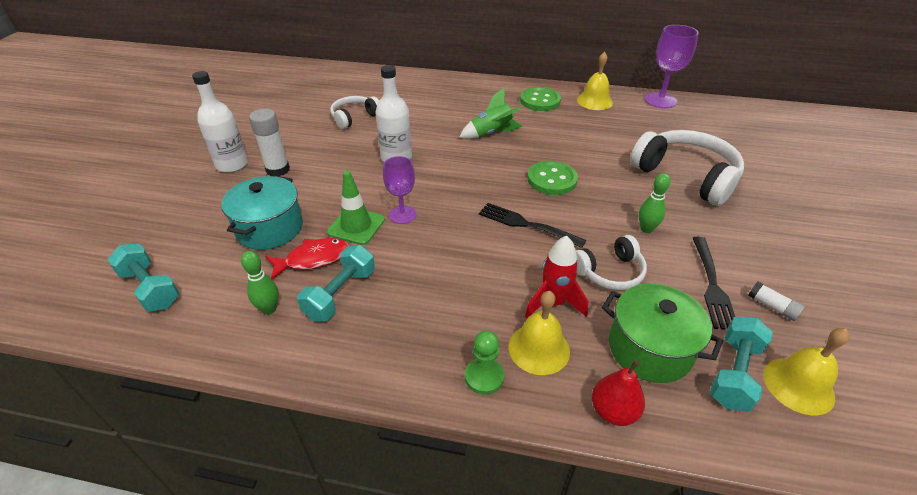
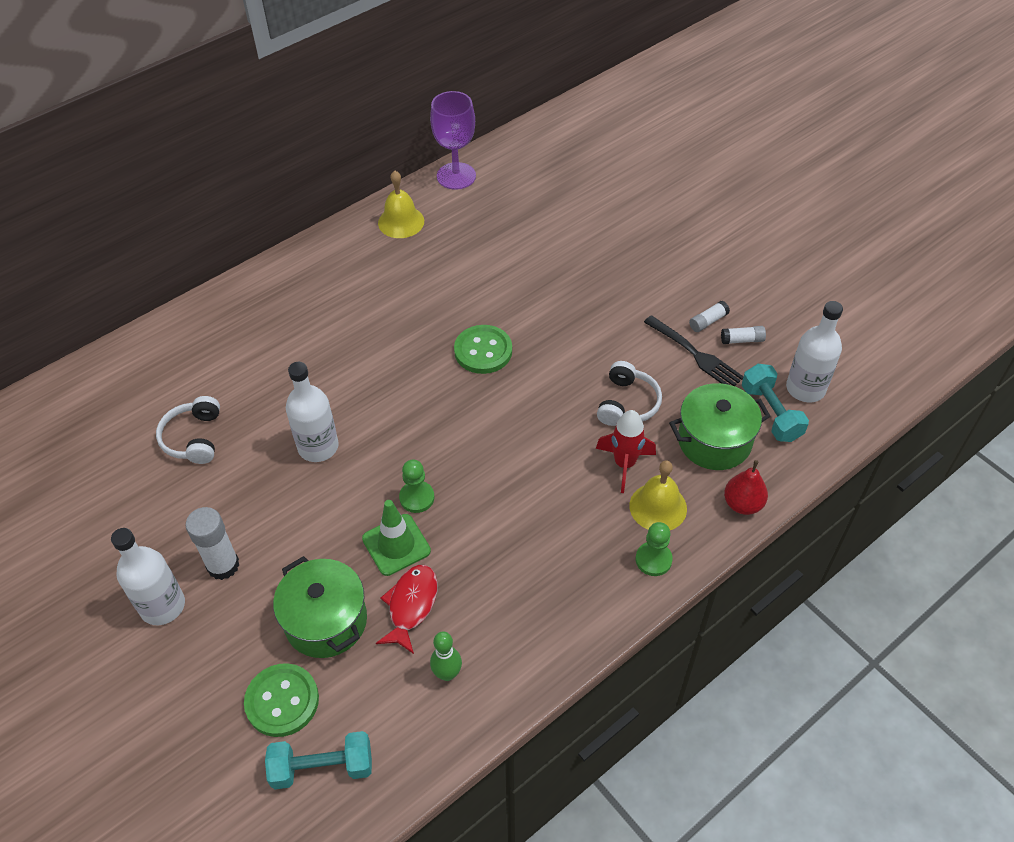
camera: 50 degrees left, 10 degrees up
turquoise pot [221,176,303,250] -> green pot [273,556,367,658]
turquoise dumbbell [297,245,375,321] -> none
purple goblet [383,156,416,224] -> green pawn [399,460,434,513]
green rocket [459,88,522,139] -> none
black fork [479,203,586,248] -> none
green button [520,87,561,111] -> green button moved to [244,663,319,737]
white headphones [630,130,744,206] -> none
green bowling pin [639,173,670,233] -> none
yellow bell [763,328,850,415] -> white bottle [786,301,843,402]
none -> white glue stick [689,301,730,332]

